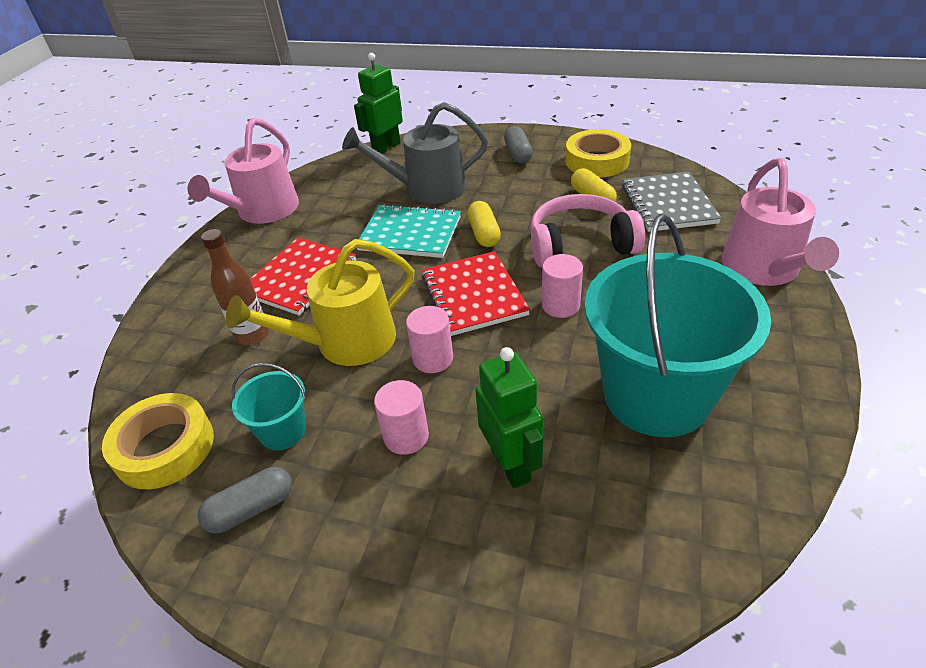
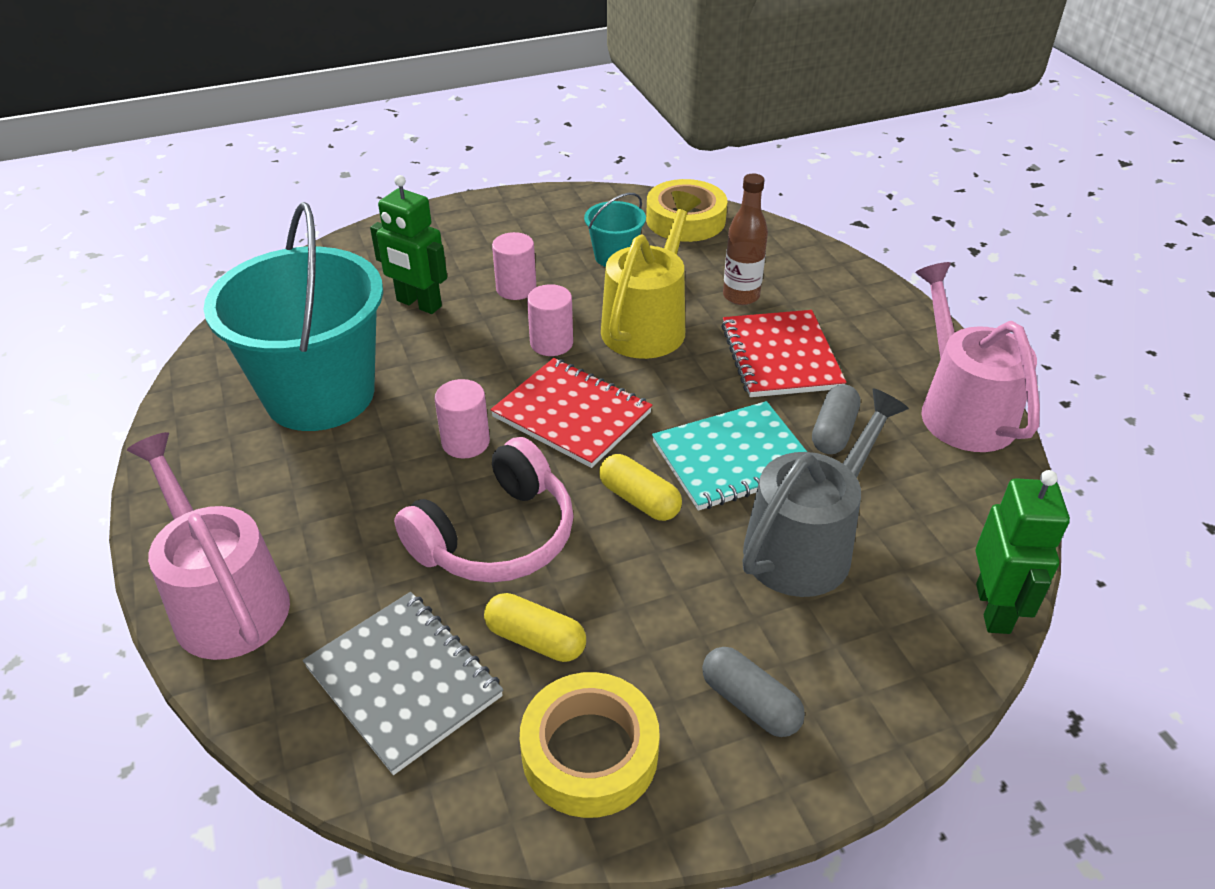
camera: 140 degrees right, 0 degrees up
grey capsule [197,467,292,533] -> grey capsule moved to [812,384,861,454]

